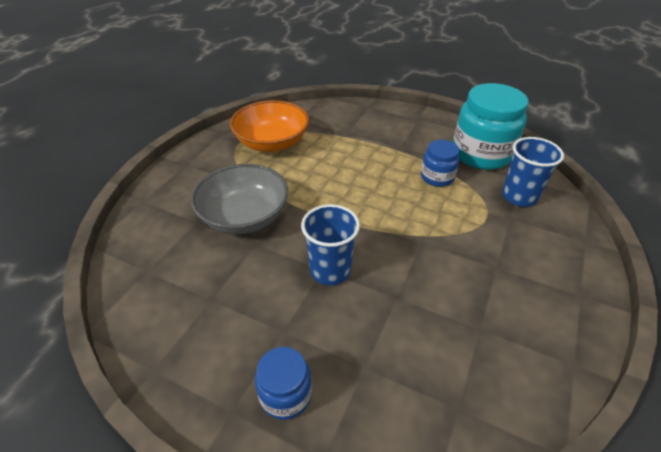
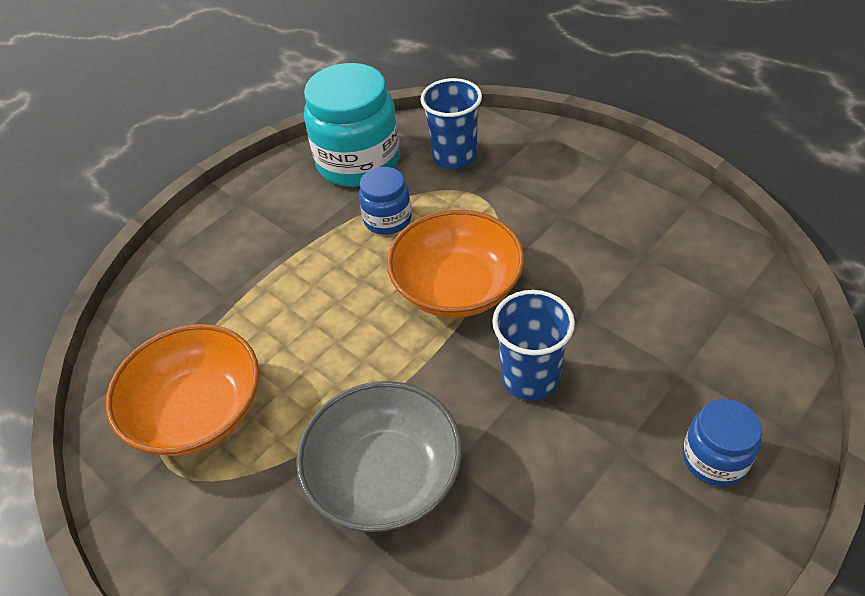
camera: 70 degrees left, 5 degrees up
none -> orange bowl [387,210,524,318]

